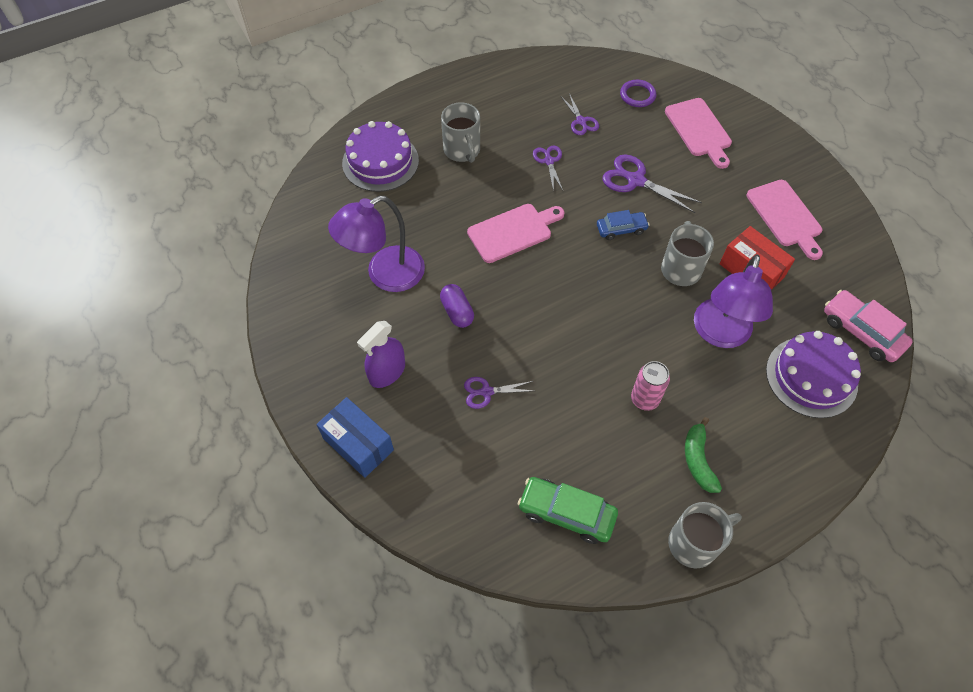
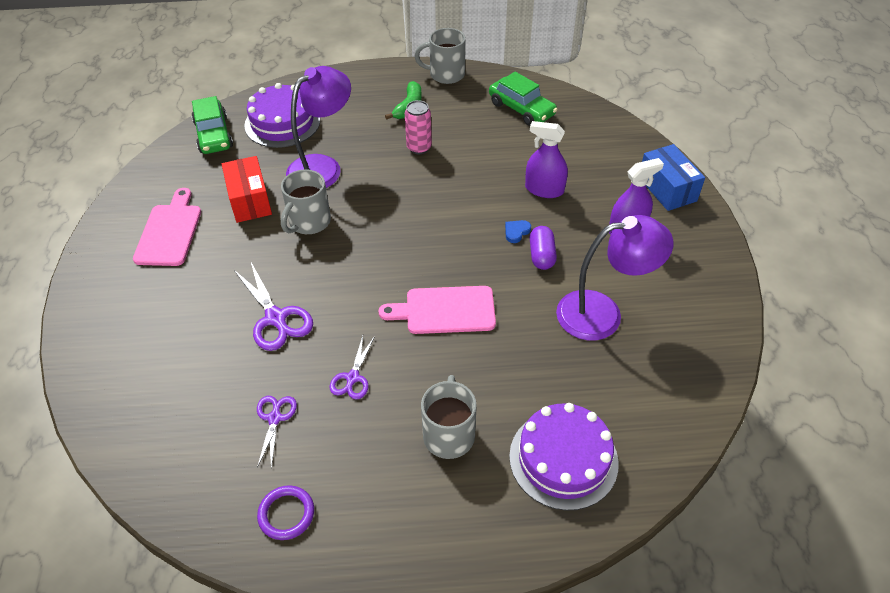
camera: 155 degrees left, 10 degrees down
purple scissors [464,377,533,409] -> purple spray bottle [525,121,568,198]
blue car [597,210,649,240] -> none
purple ring [620,79,656,107] -> purple ring moved to [257,485,314,540]
pink cutting board [665,98,732,169] -> none
pink car [824,290,913,362] -> green car [192,96,233,154]
none -> blue heart [505,220,531,243]

